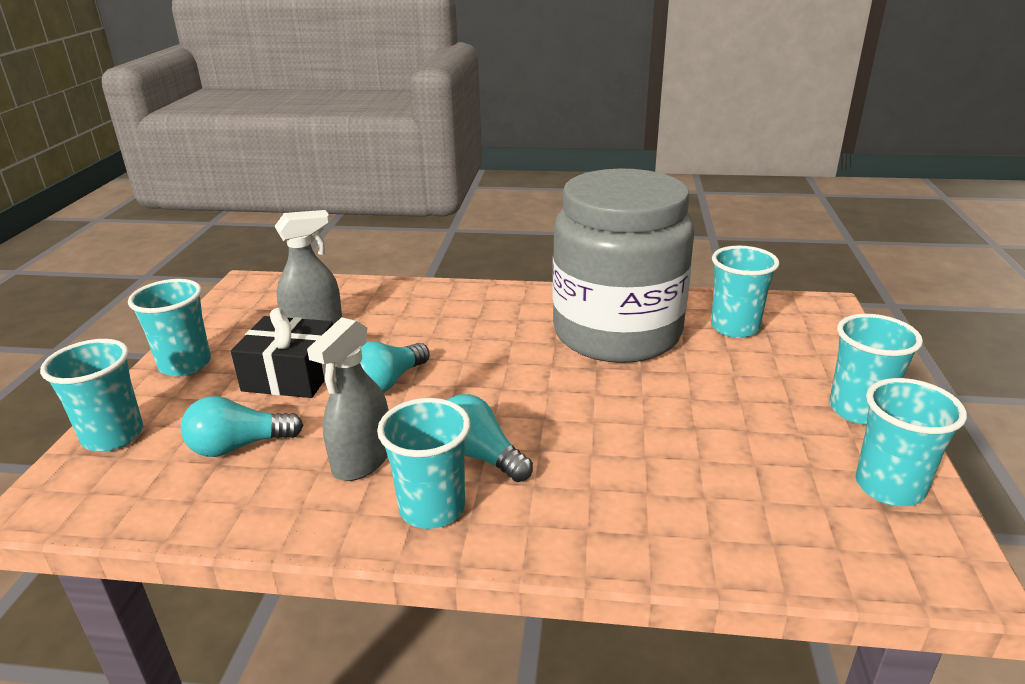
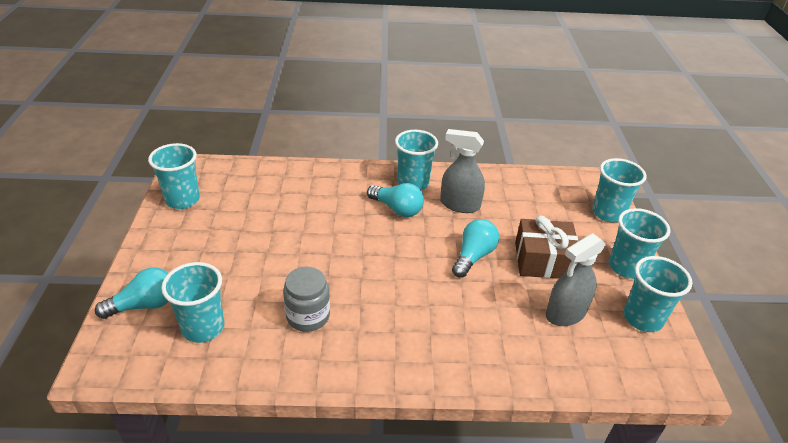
camera: 170 degrees right, 10 degrees up
turquoise light bulb [181,396,303,457] -> turquoise light bulb moved to [95,267,169,319]
black gift [231,308,333,398] -> brown gift [515,216,578,279]
grey spray bottle [307,317,389,481] -> grey spray bottle turned 90 degrees counterclockwise [440,129,485,213]
grey jar [553,169,694,363] -> grey jar [283,267,330,332], size x0.40
turquoise cup [830,314,923,425] -> turquoise cup moved to [623,256,693,332]

